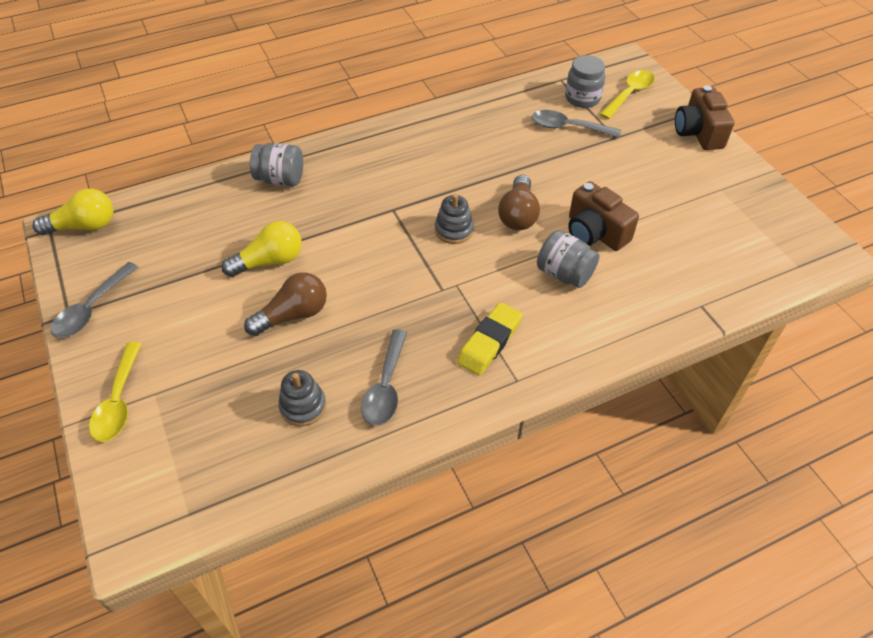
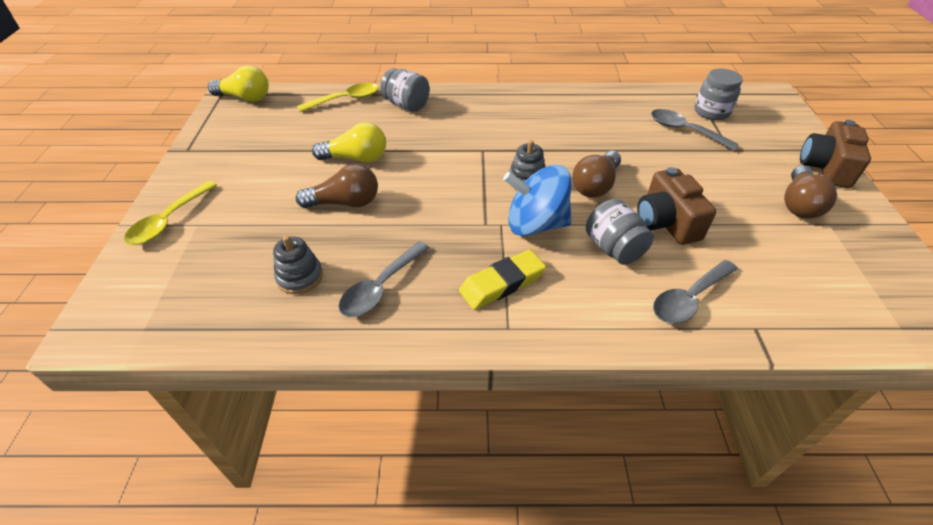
camera: 25 degrees right, 5 degrees down
grey spoon [51,262,138,338] -> grey spoon moved to [653,260,738,324]
yellow spoon [600,70,655,119] -> yellow spoon moved to [298,83,379,112]
none -> blue spinning top [503,165,572,236]
none -> brown light bulb [784,166,837,219]

